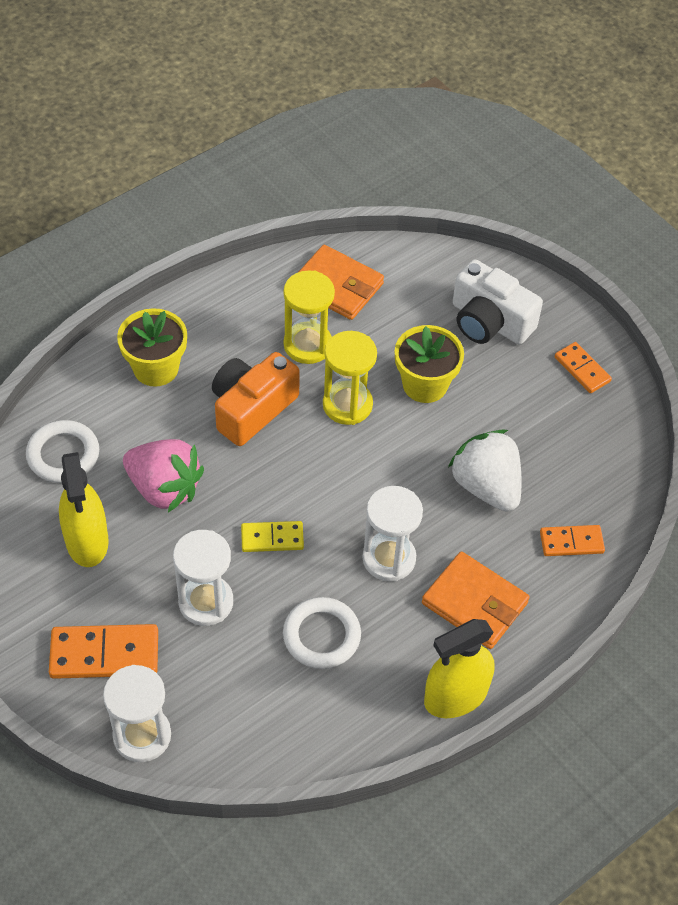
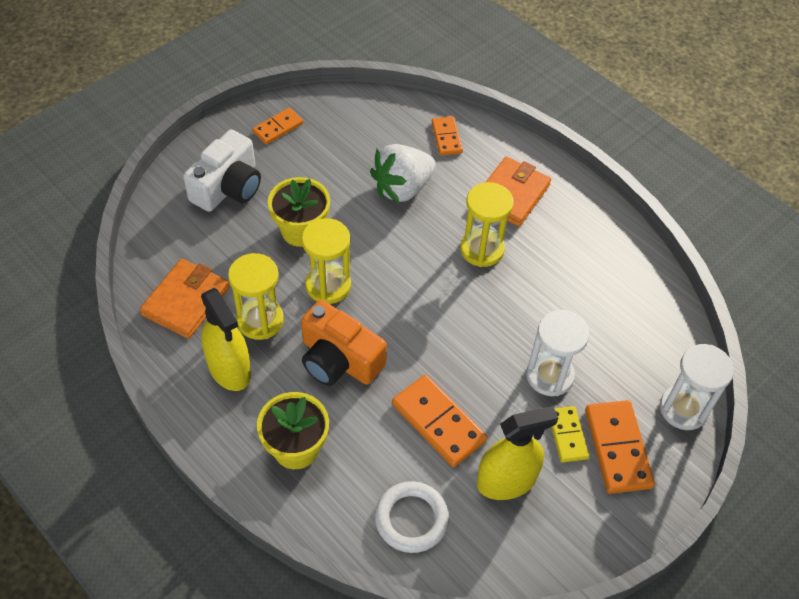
camera: 95 degrees left, 0 degrees up
pink strawberry [123,439,204,512] -> orange domino [392,375,487,467]
yellow domino [241,521,304,552] -> yellow domino moved to [552,406,589,463]
white ring [283,597,361,669] -> none
white hourglass [362,486,423,581] -> yellow hourglass [460,182,514,267]
yellow spray bottle [424,619,495,718] -> yellow spray bottle moved to [201,288,251,391]

